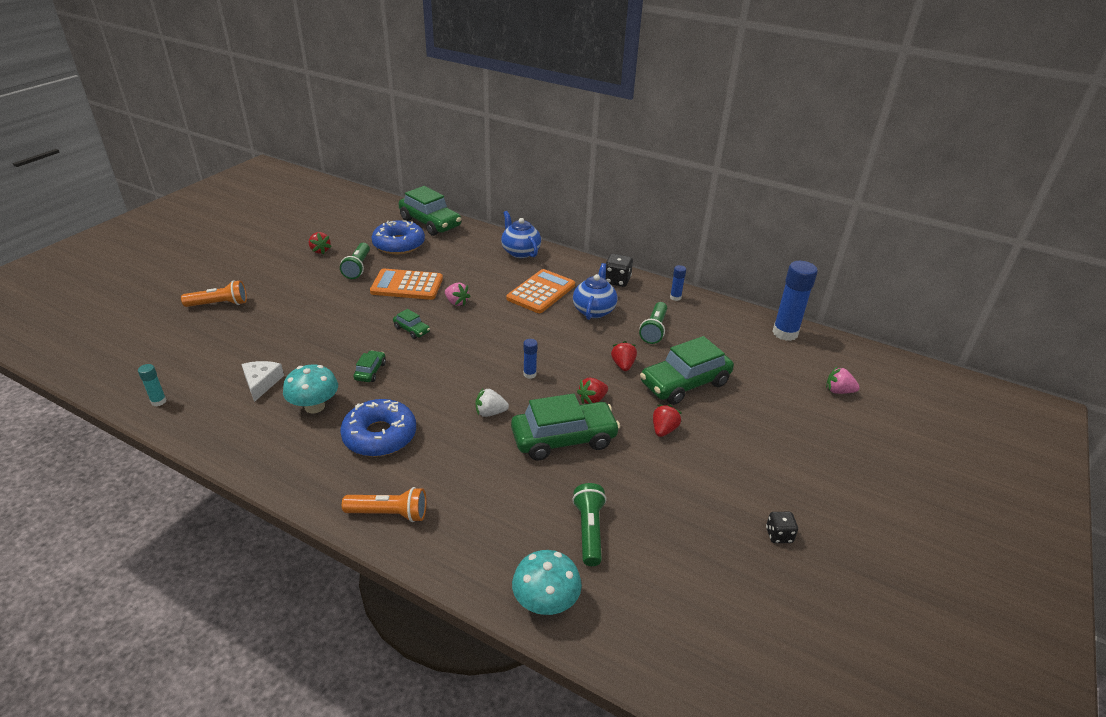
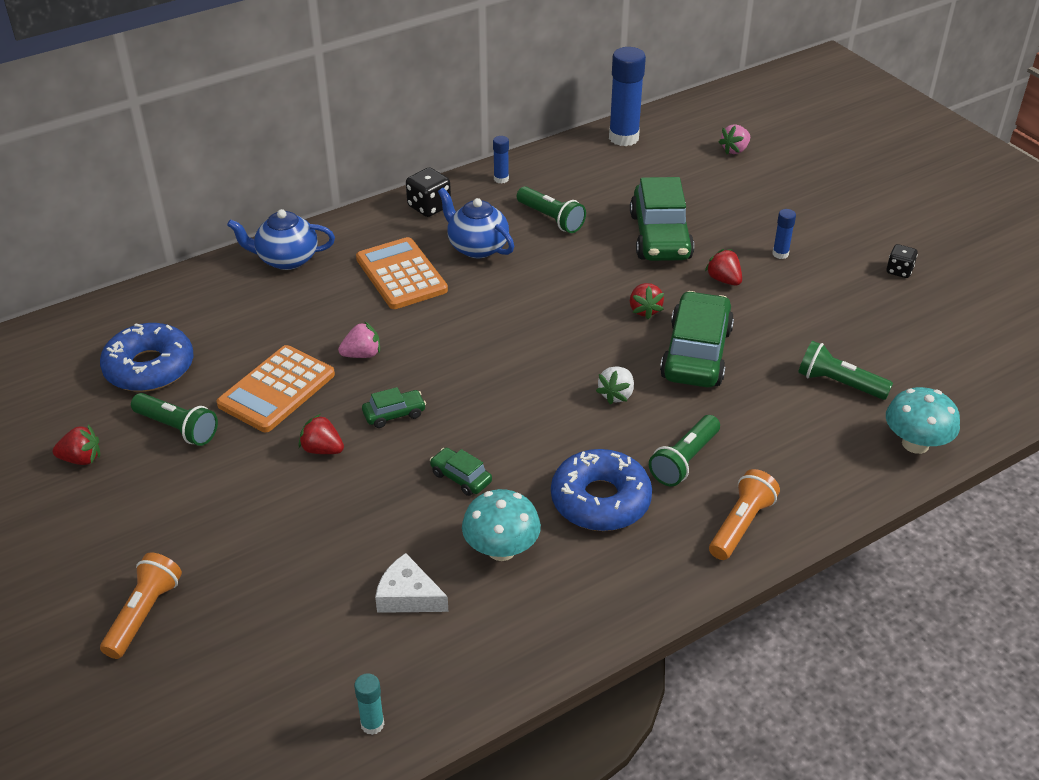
camera: 60 degrees left, 5 degrees up
green car [399,186,462,236] -> none
blue glue stick [523,339,538,379] -> blue glue stick moved to [772,209,796,259]
red strawberry [611,341,637,371] -> red strawberry moved to [299,414,344,454]
none -> green flashlight [649,415,720,486]

